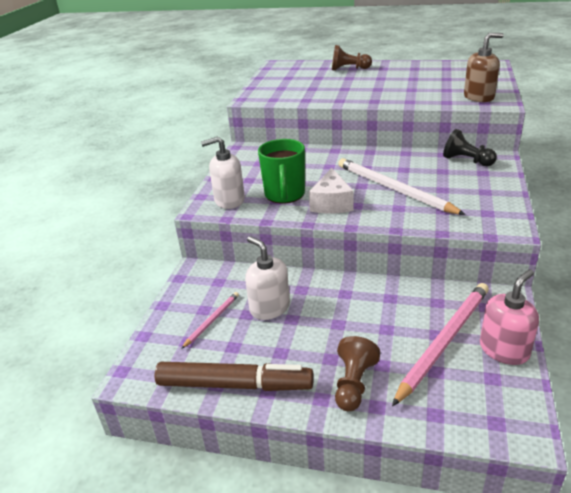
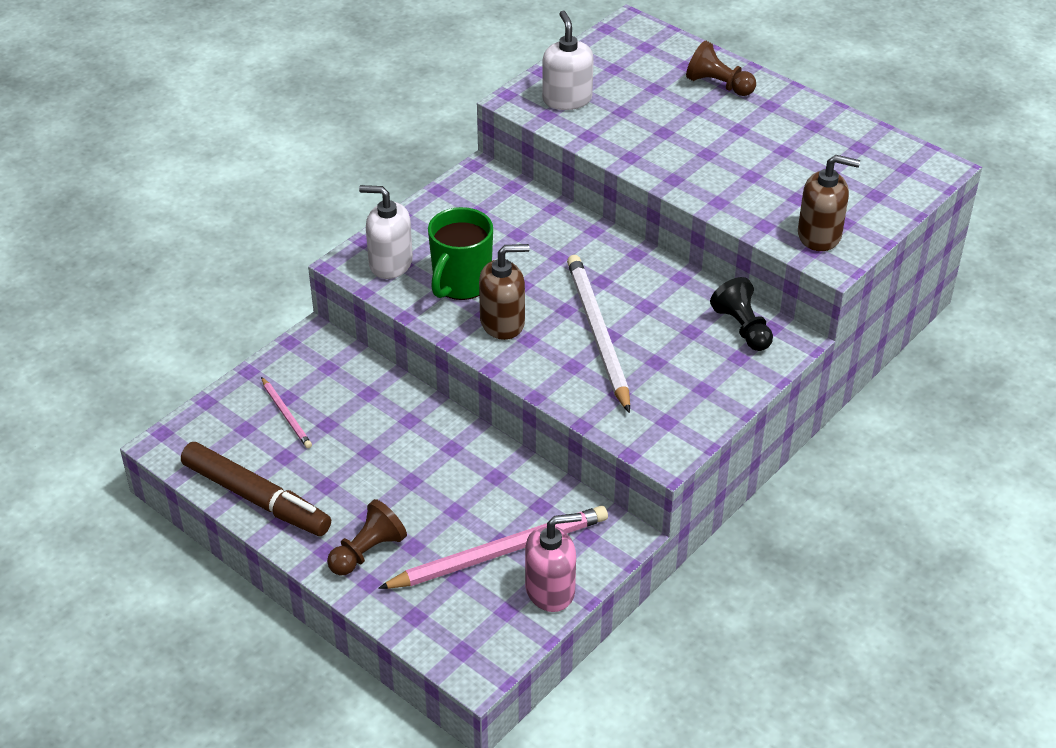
camera: 25 degrees right, 10 degrees up
pink pencil [181,292,239,349] -> pink pencil turned 90 degrees clockwise [261,377,312,448]
white soap dispenser [245,236,290,320] -> white soap dispenser moved to [542,11,594,110]
white cheese [309,168,354,213] -> brown soap dispenser [479,244,530,340]

